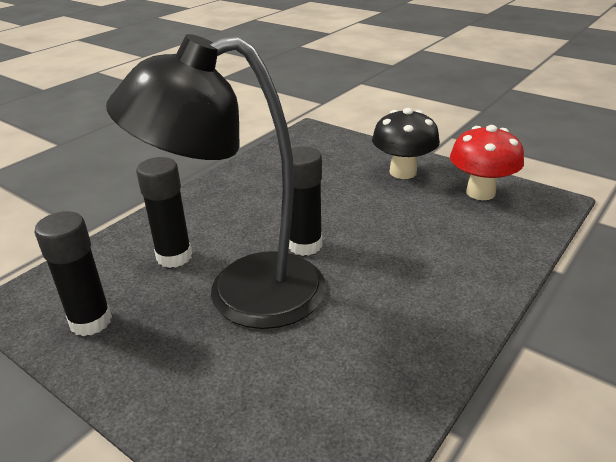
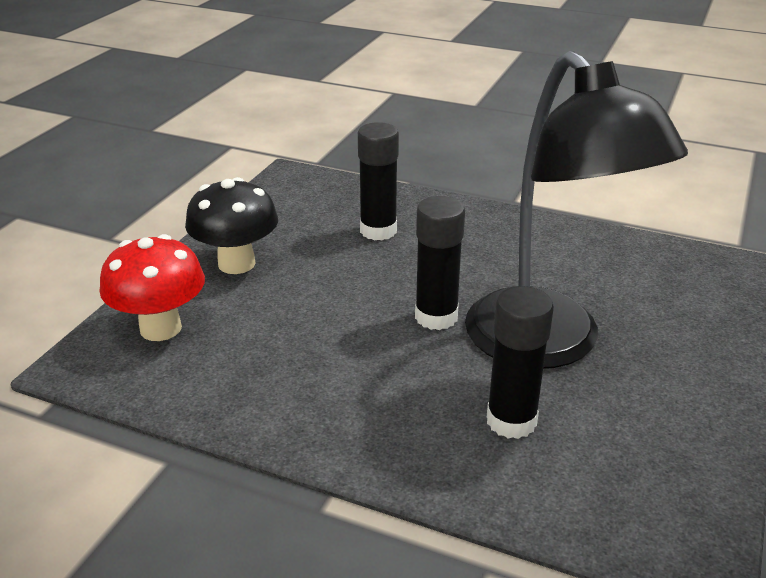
camera: 105 degrees left, 0 degrees up
black glue stick [35,211,112,336] -> black glue stick moved to [358,122,399,241]
red mushroom [450,125,524,200] -> red mushroom moved to [100,234,205,341]

